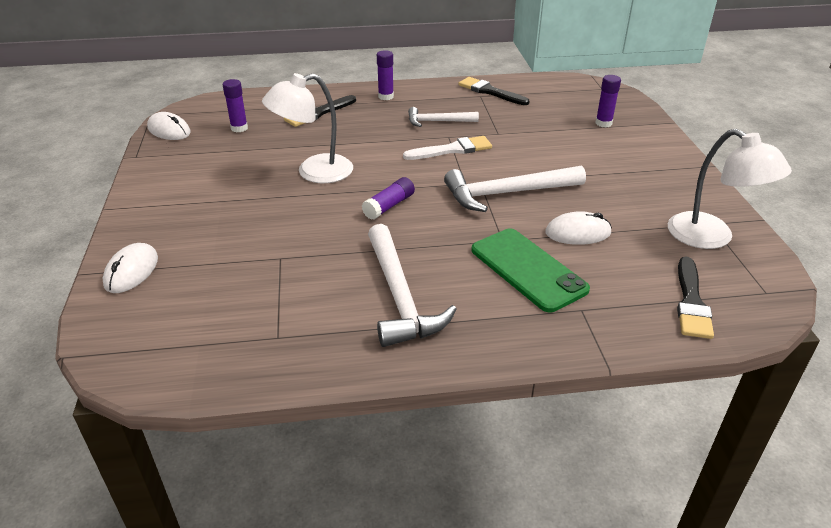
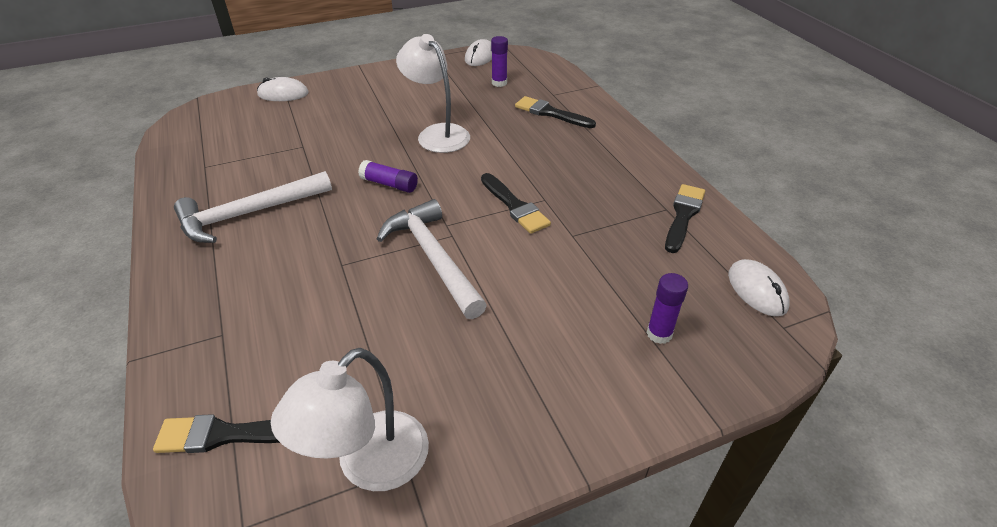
camera: 75 degrees right, 5 degrees up
purple glue stick [377,50,394,100] -> none
white brush [403,136,492,160] -> black brush [481,173,551,234]
white hammer [408,107,479,127] -> none
green phone [472,229,590,312] -> none
white mouse [545,211,612,245] -> white mouse moved to [728,259,790,316]

